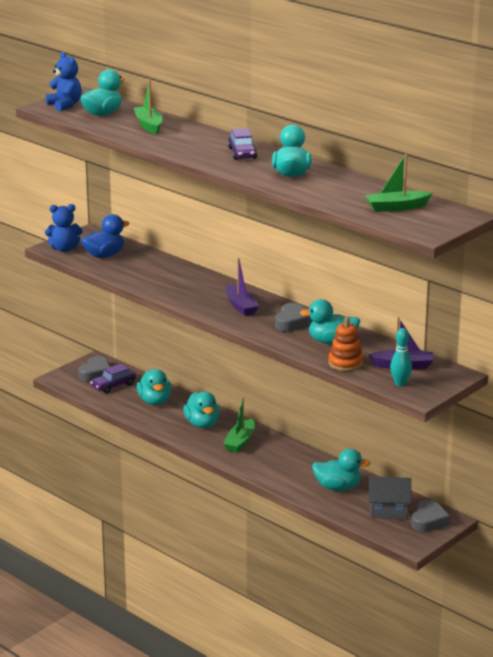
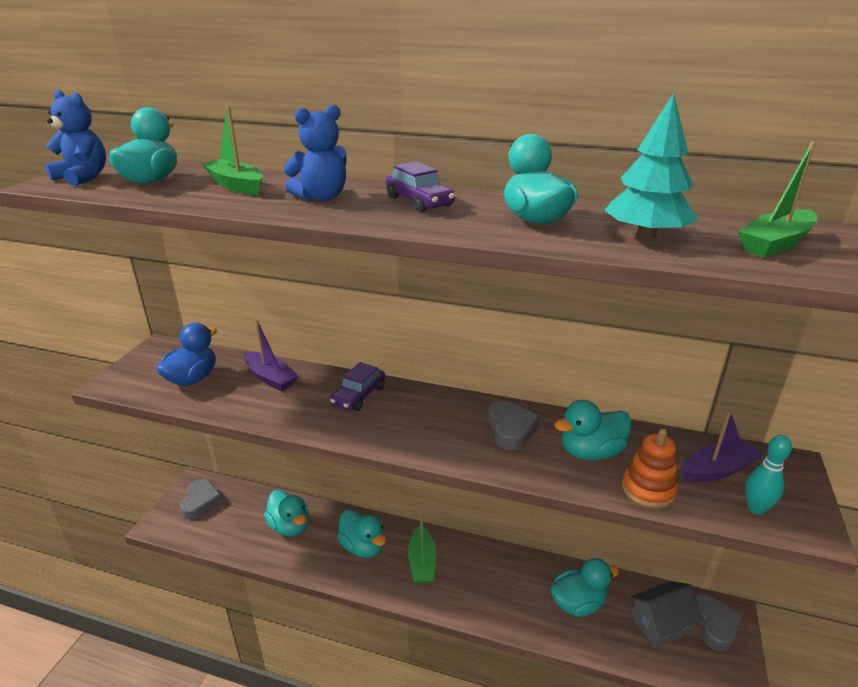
camera: 25 degrees left, 5 degrees up
blue teddy bear [45,204,83,252] -> blue teddy bear moved to [283,104,347,201]
purple car [90,364,136,393] -> purple car moved to [330,362,385,411]
purple boat [226,258,259,316] -> purple boat moved to [244,320,299,391]
none -> turquoise tree [604,93,698,240]

